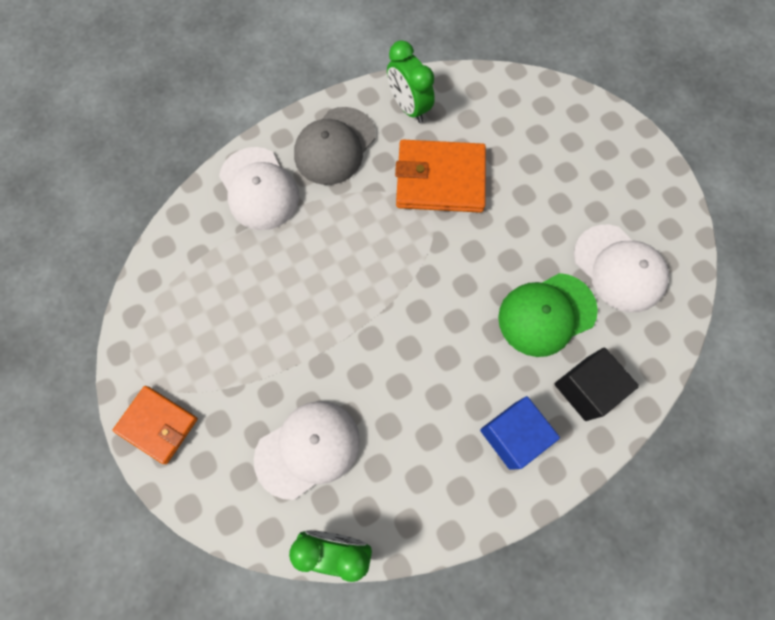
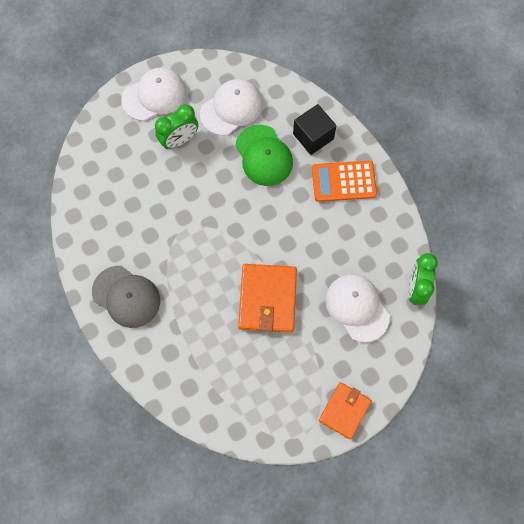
camera: 90 degrees left, 0 degrees up
white cap [219,147,299,230] -> white cap moved to [121,68,186,121]
green clock [387,40,435,123] -> green clock moved to [155,104,198,149]
orange wallet [395,140,486,213] -> orange wallet moved to [238,264,297,333]
blue cube [480,396,560,470] -> orange calculator [312,161,377,202]

